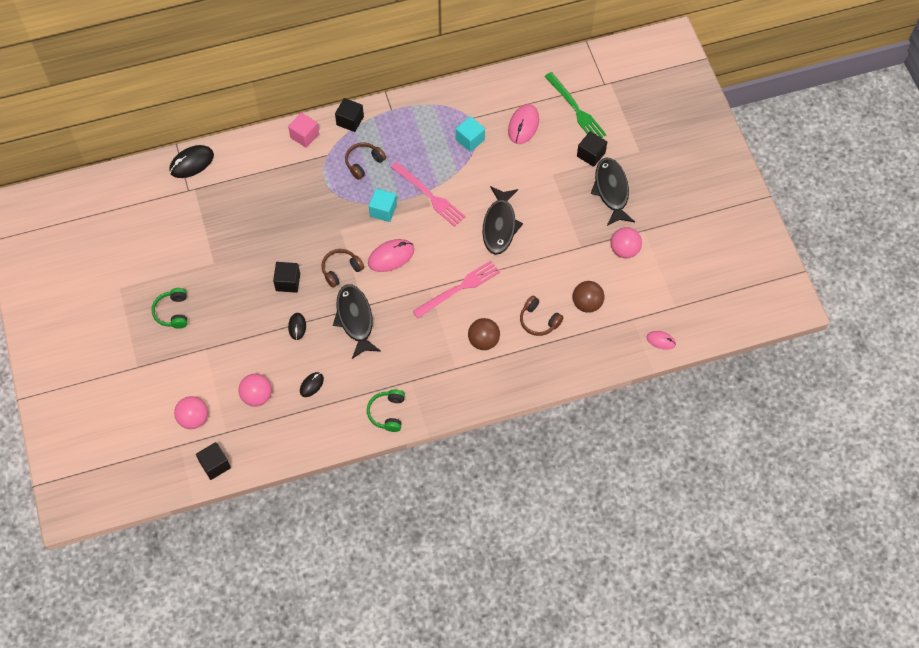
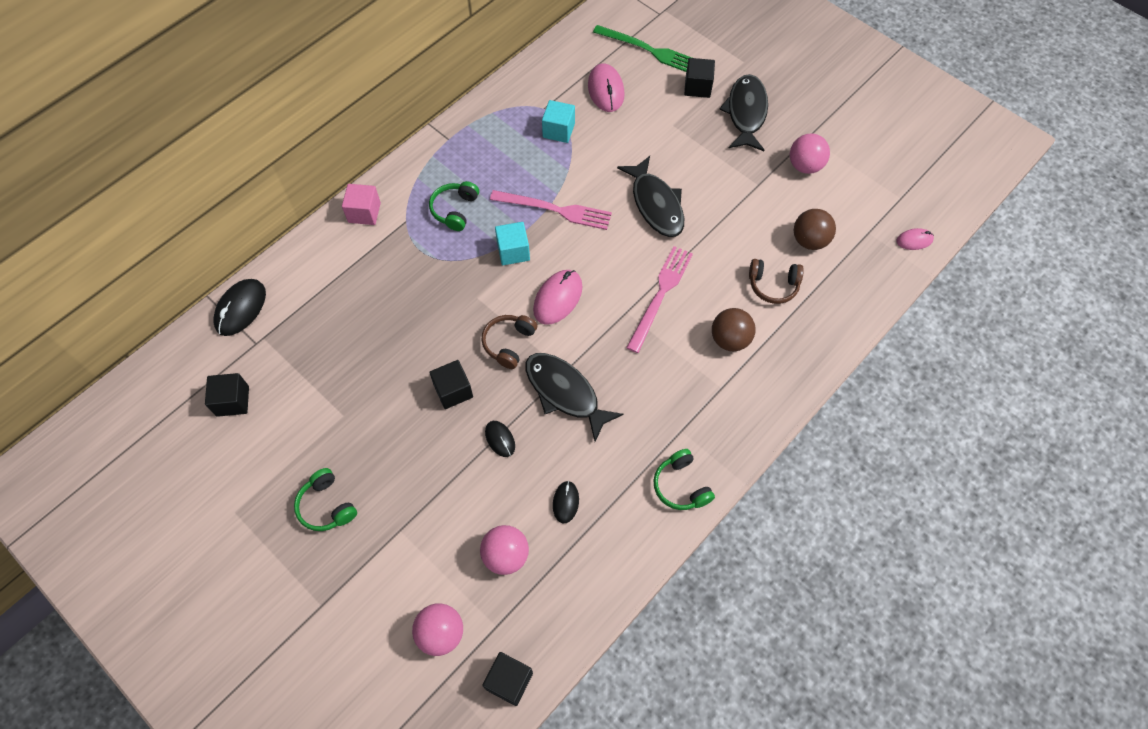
camera: 30 degrees left, 0 degrees up
black cube [335,98,364,132] -> black cube moved to [205,373,249,417]
brown headphones [345,142,386,180] -> green headphones [429,181,479,231]
black fish [591,157,635,226] -> black fish turned 45 degrees clockwise [719,74,768,151]

